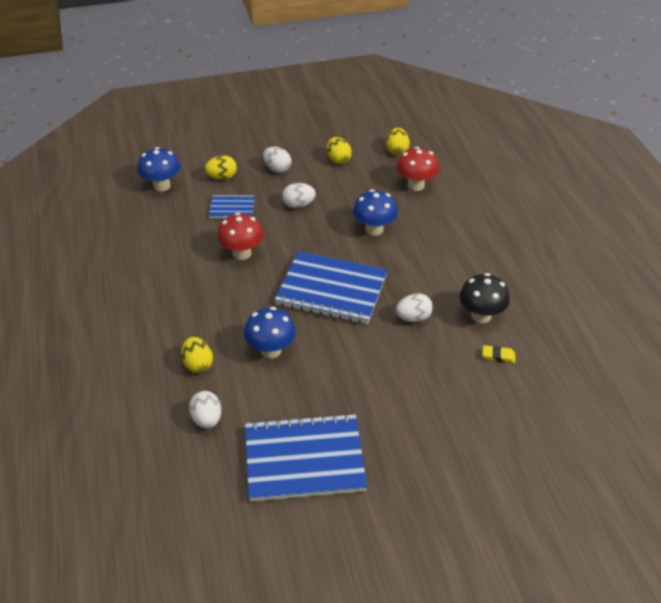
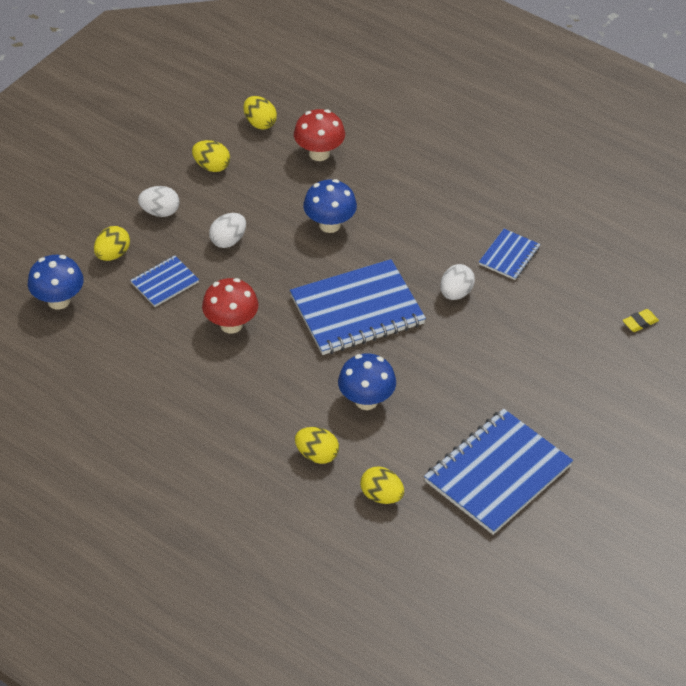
camera: 40 degrees left, 5 degrees up
white egg [189,391,222,429] -> yellow egg [360,466,404,504]
black mushroom [460,273,510,323] -> blue notebook [479,229,540,280]
yellow eraser [483,345,515,363] -> yellow eraser moved to [622,309,659,332]

